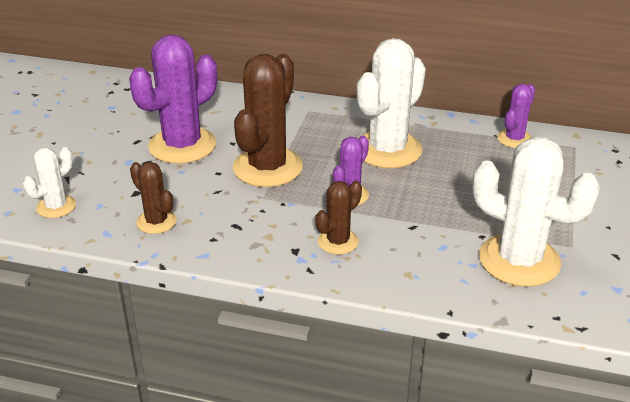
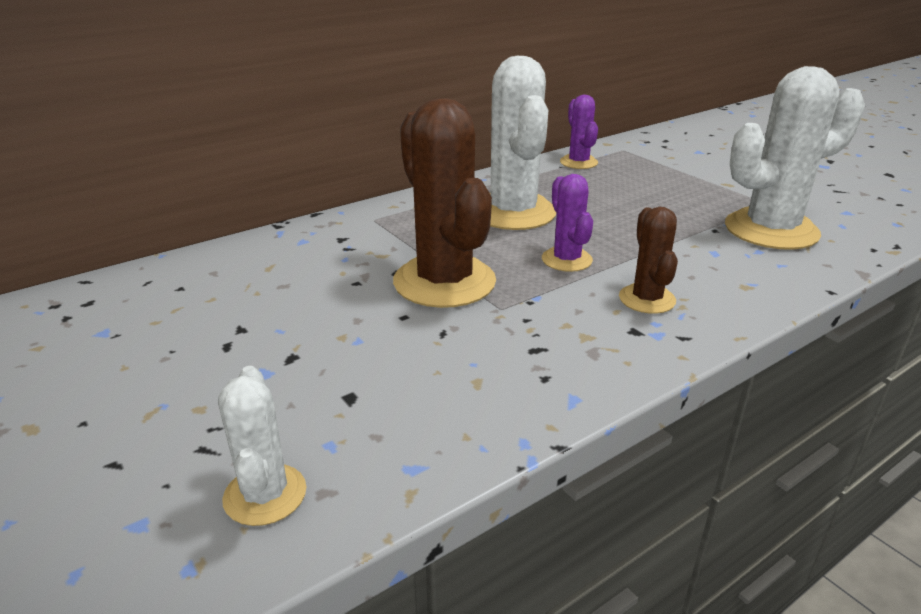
camera: 50 degrees left, 5 degrees down
purple cactus [129,34,217,164] -> none
brown cactus [130,162,176,234] -> none

